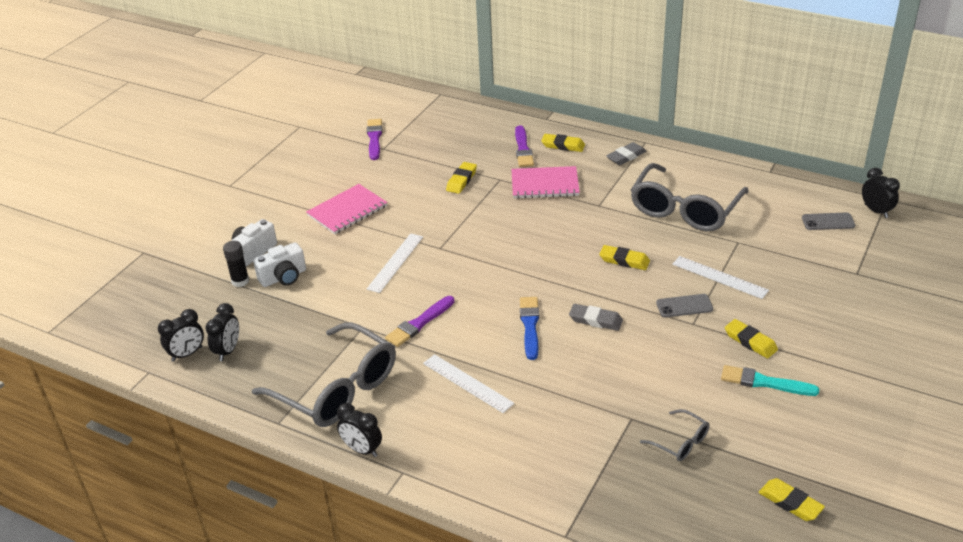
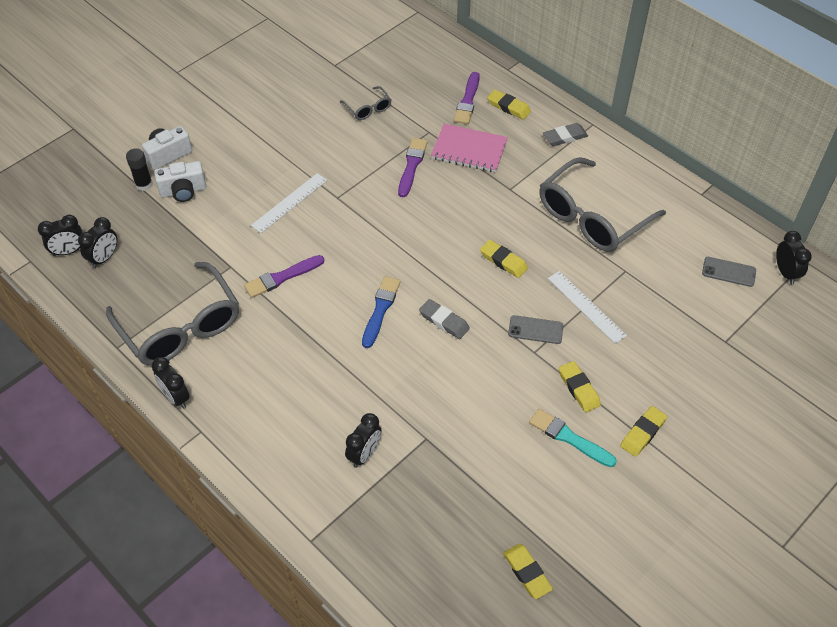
camera: 15 degrees right, 15 degrees up
pink notebook [306,184,387,234] -> none
purple brush [367,119,382,160] -> purple brush moved to [398,138,428,197]
white ruler [423,354,514,413] -> none
yellow eraser [446,162,477,194] -> yellow eraser moved to [620,406,667,457]
grey glasses [640,409,709,461] -> grey glasses moved to [340,86,391,120]
none -> black clock [345,413,381,468]

